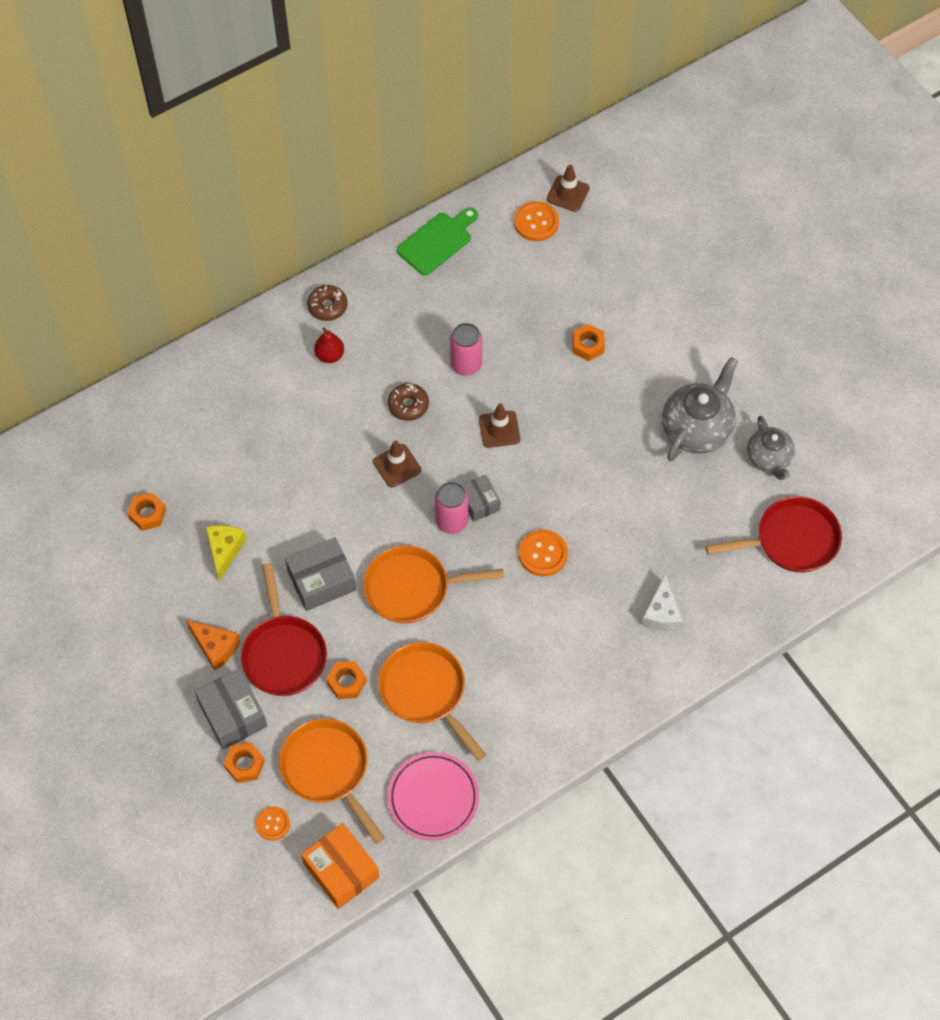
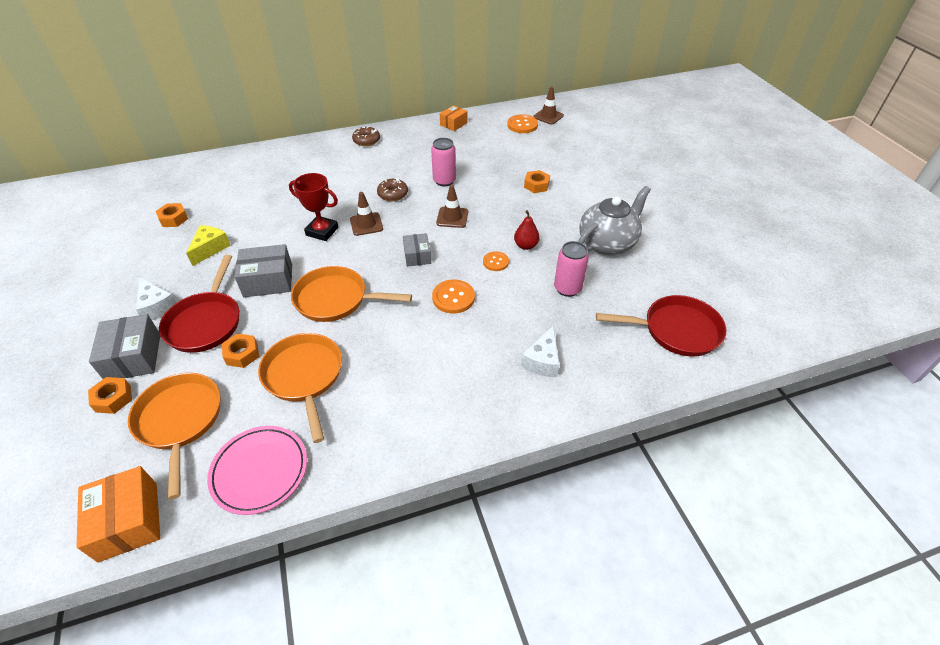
camera: 15 degrees right, 15 degrees down
orange cheese [186,620,240,671] -> white cheese [136,278,177,320]
orange button [256,806,290,841] -> orange button moved to [483,251,509,271]
red pear [314,327,344,363] -> red pear moved to [514,210,540,250]
green cutting board [397,207,478,275] -> orange box [440,105,468,131]
pink can [435,482,468,534] -> pink can moved to [554,241,589,297]
grey teapot [747,416,795,480] -> none
none -> red trophy [289,173,338,241]

